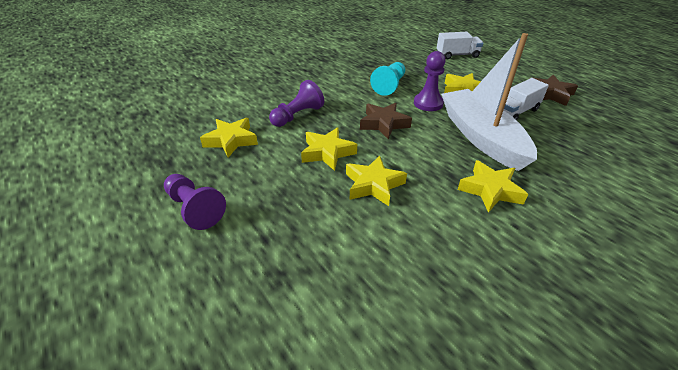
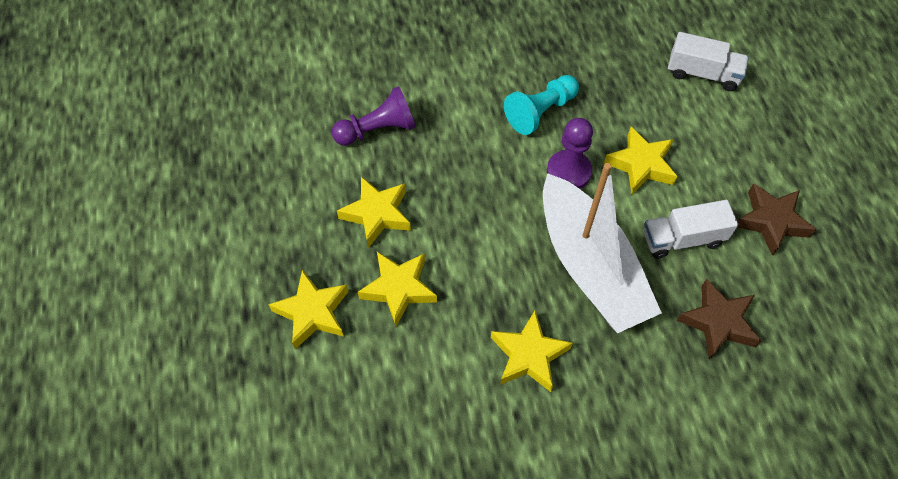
camera: 25 degrees right, 20 degrees up
purple pawn [164,174,226,230] -> none
yellow star [200,118,258,158] -> yellow star moved to [268,270,349,349]
brown star [360,103,412,139] -> brown star moved to [677,279,761,359]
white boat [441,33,537,171] -> white boat turned 150 degrees clockwise [543,163,662,333]

